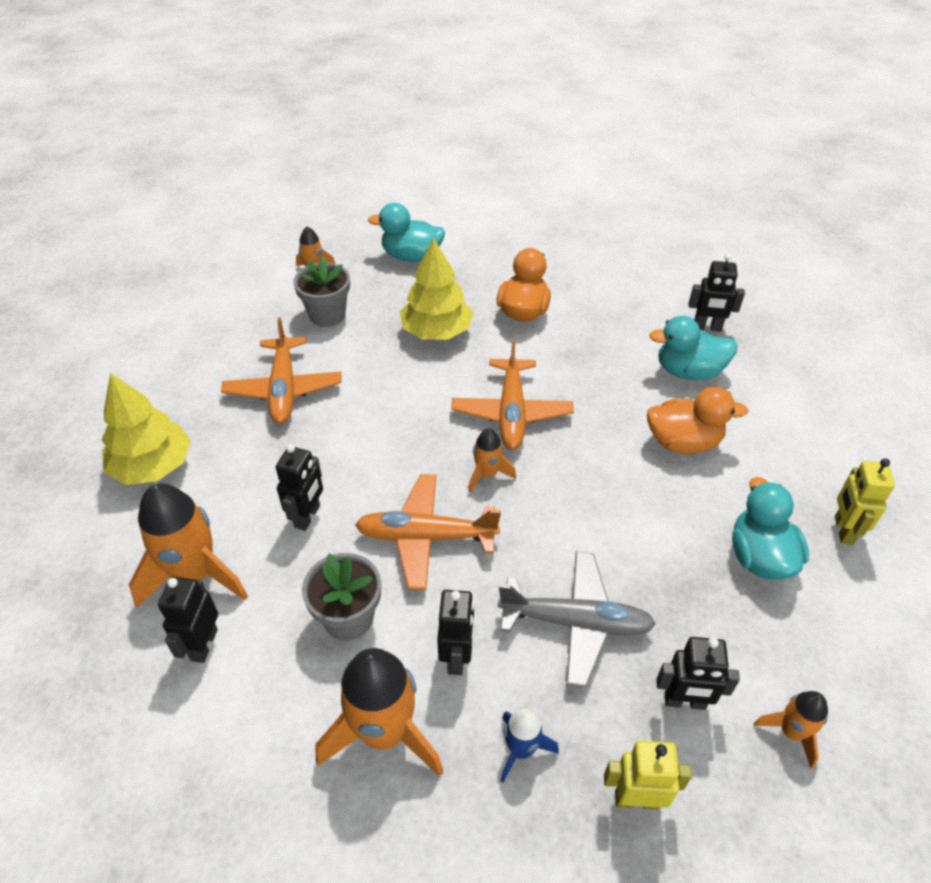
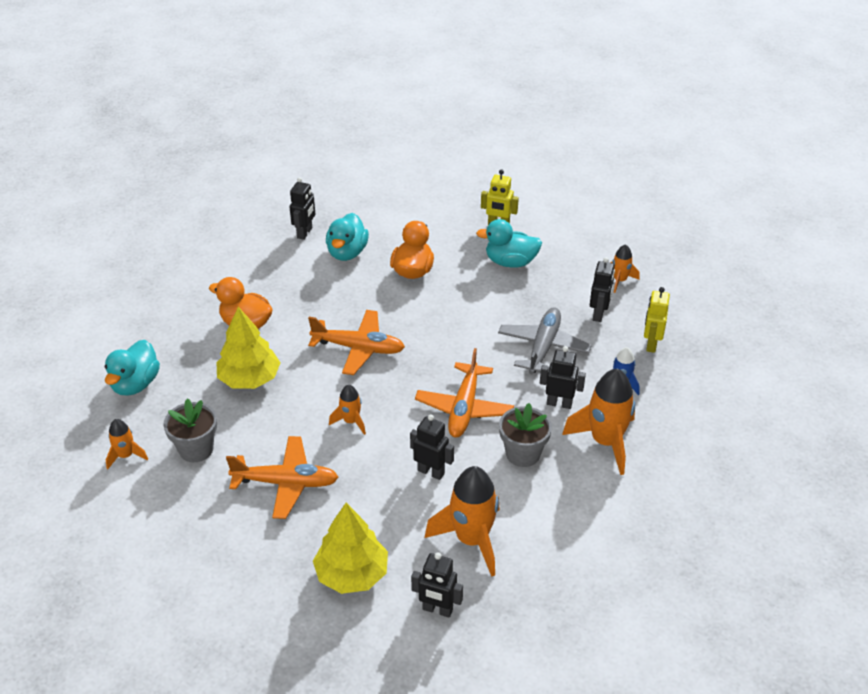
camera: 80 degrees left, 5 degrees down
black robot [158,577,218,663] -> black robot moved to [411,553,463,618]
orange rocket [468,429,516,493] -> orange rocket moved to [329,385,366,435]

